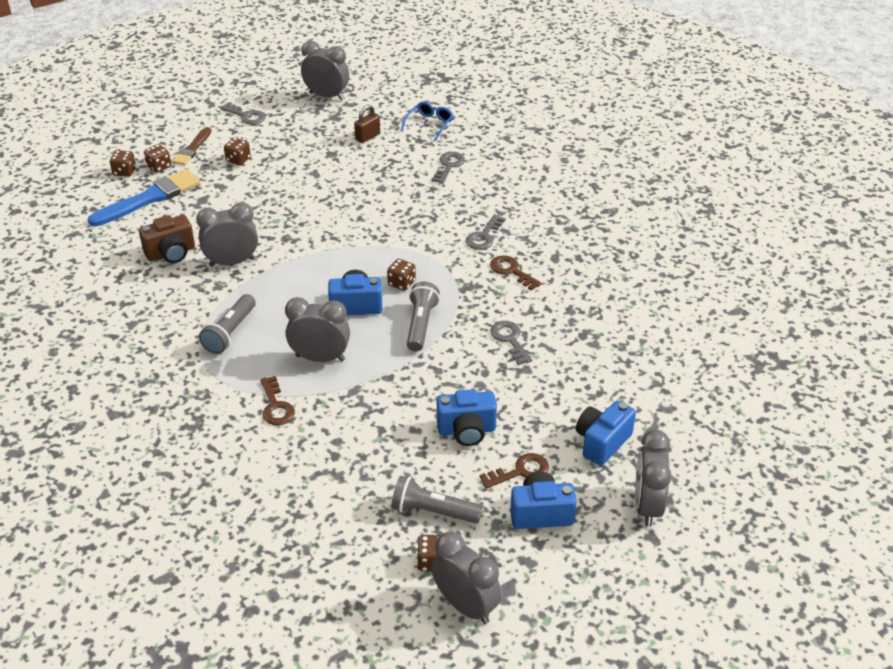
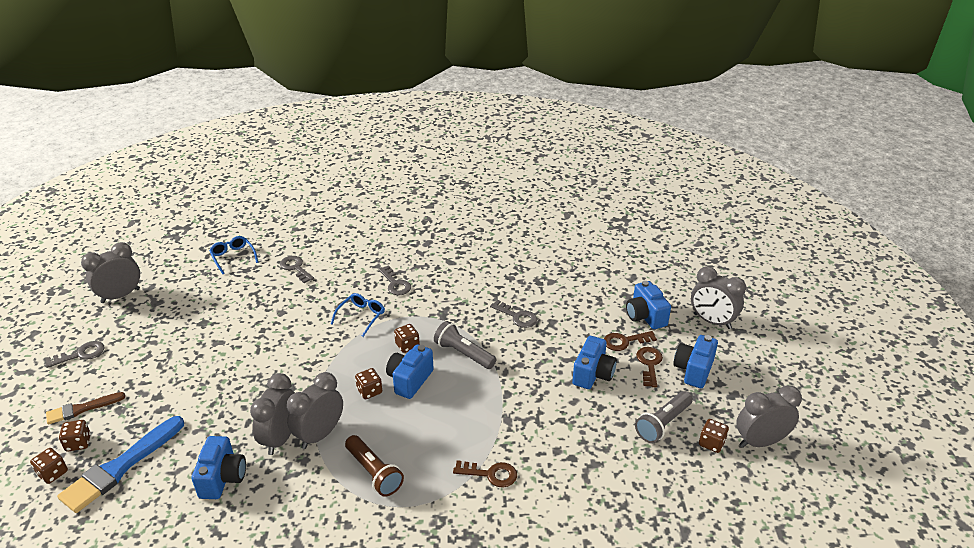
camera: 60 degrees left, 5 degrees down
blue brush [88,169,201,227] -> blue brush turned 135 degrees counterclockwise [57,416,184,513]
brown camera [139,215,195,263] -> blue camera [192,436,246,499]
brown brush [172,127,212,165] -> brown brush turned 105 degrees clockwise [46,392,125,425]
grey flashlight [199,294,256,354] -> brown flashlight [345,435,404,497]
brown dice [224,138,251,166] -> brown dice moved to [355,368,382,399]
grey clock [285,297,350,362] -> grey clock moved to [287,372,343,449]
brown padlock [354,105,380,143] -> none
brown key [490,256,542,291] -> brown key moved to [604,331,657,351]
grey key [490,321,532,365] -> grey key turned 150 degrees counterclockwise [490,300,537,328]
none -> blue glasses [331,293,385,337]

